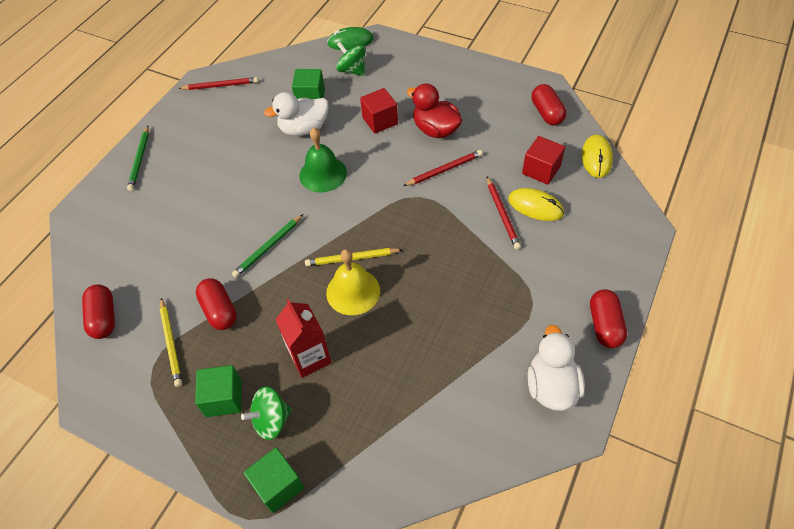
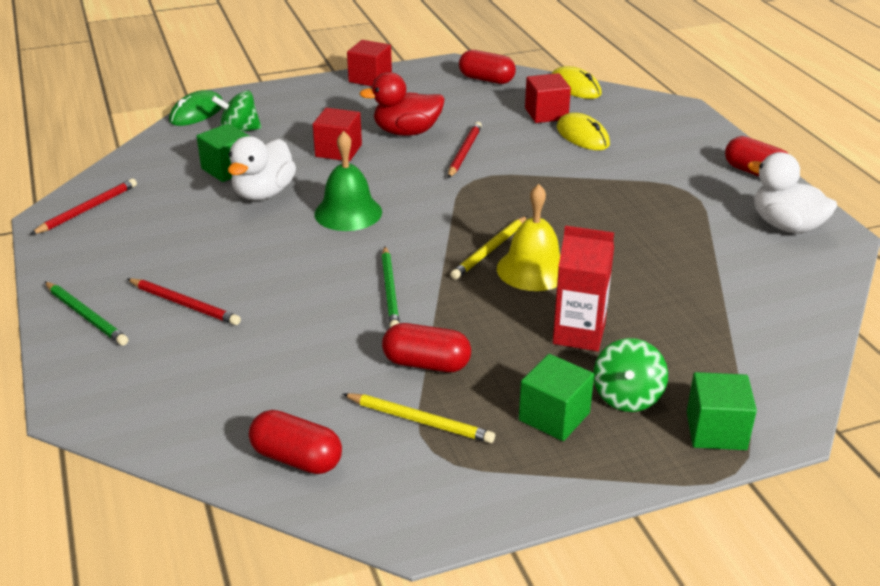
camera: 50 degrees left, 20 degrees down
red pencil [487,177,521,250] -> red pencil moved to [127,278,241,325]
yellow mouse [508,188,564,221] -> yellow mouse turned 75 degrees clockwise [557,113,610,150]
none -> red cube [347,40,392,86]

